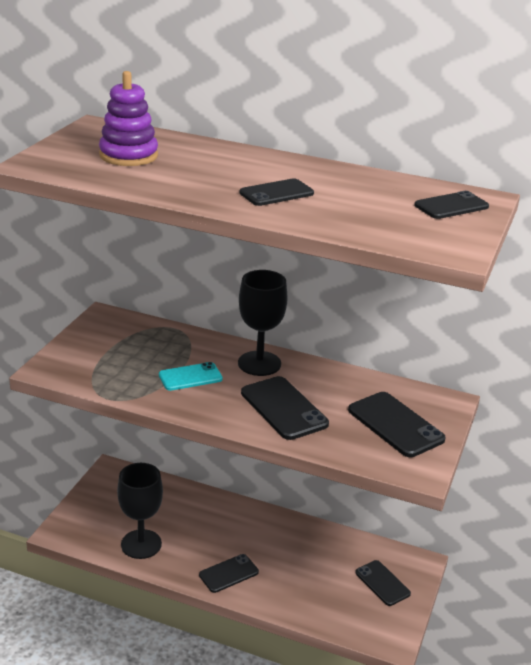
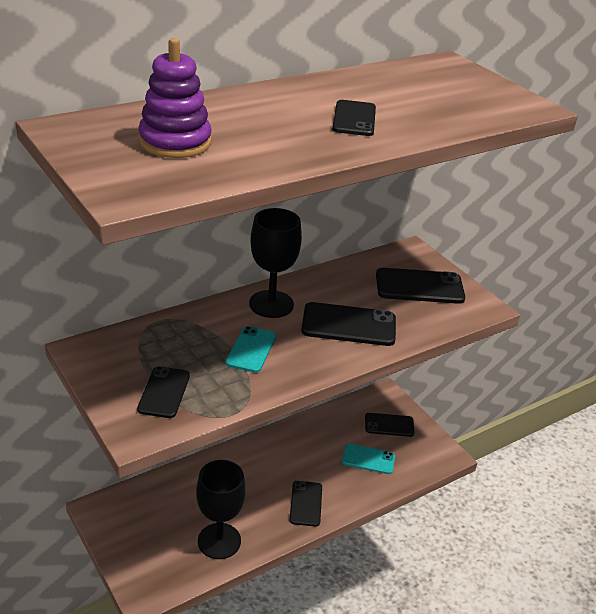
camera: 55 degrees left, 5 degrees up
black phone [414,191,489,219] -> black phone moved to [137,366,190,418]
none -> turquoise phone [342,444,395,474]

